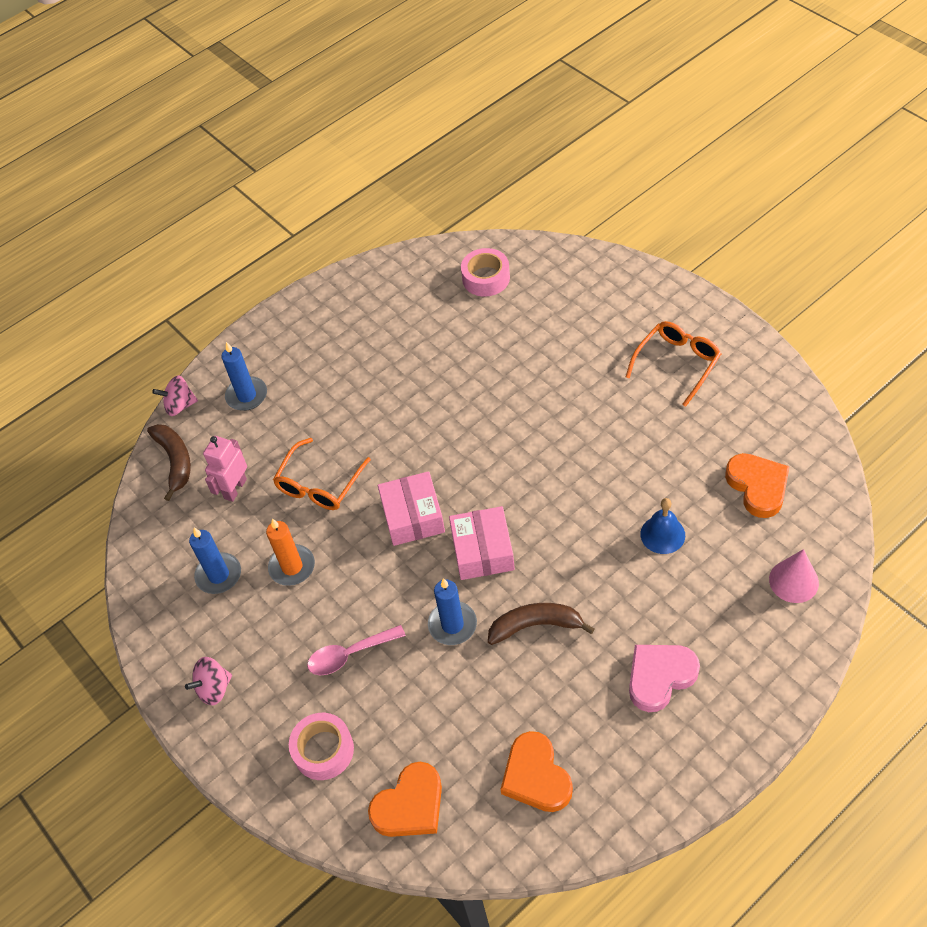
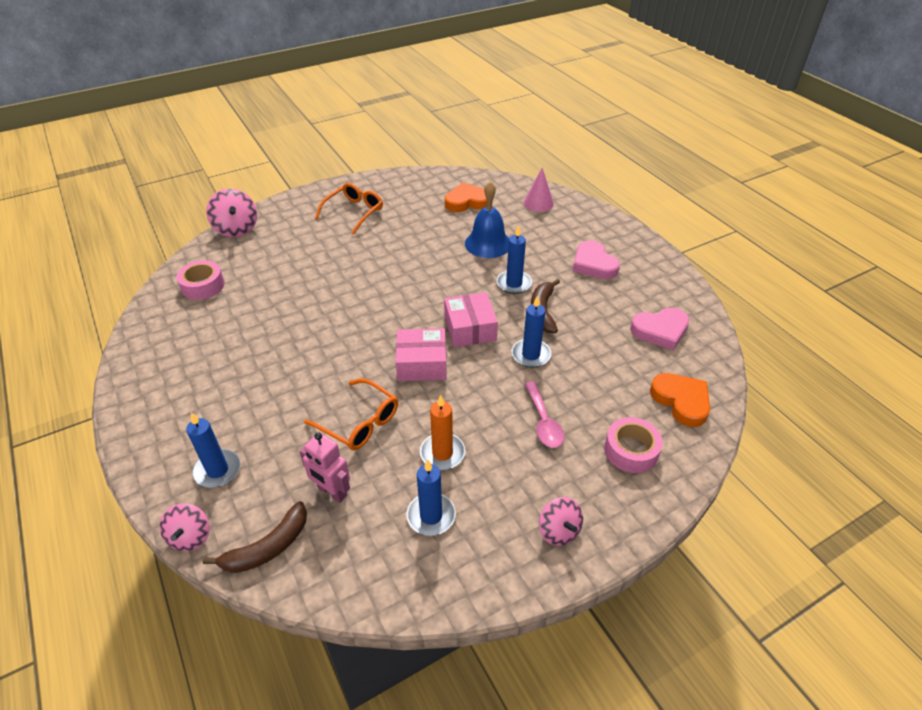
camera: 85 degrees left, 10 degrees down
brown banana [147,424,191,501] -> brown banana turned 150 degrees clockwise [203,501,307,573]
pink box [449,506,515,580] -> pink box turned 75 degrees clockwise [444,292,498,347]
orange heart [501,731,573,812] -> pink heart [630,308,690,350]
orange glasses [626,321,721,407] -> orange glasses turned 75 degrees clockwise [315,183,383,235]
blue bell [640,498,685,554] -> blue bell [465,181,509,258], size x1.52
none -> pink spinning top [206,188,257,237]
none -> blue candle [497,225,532,294]

